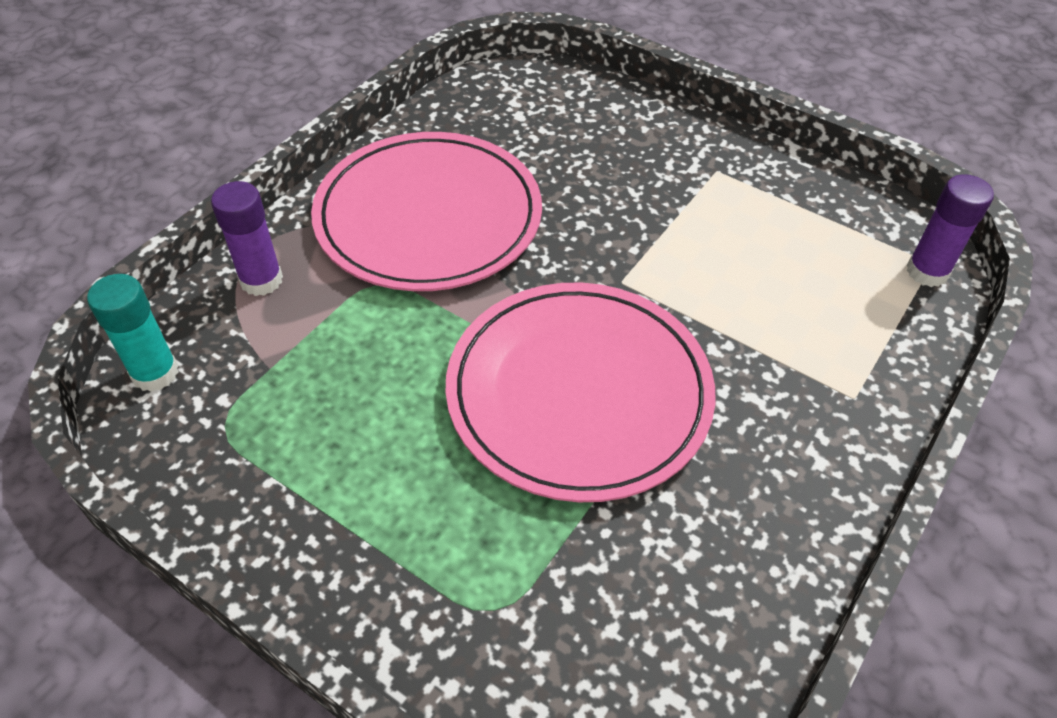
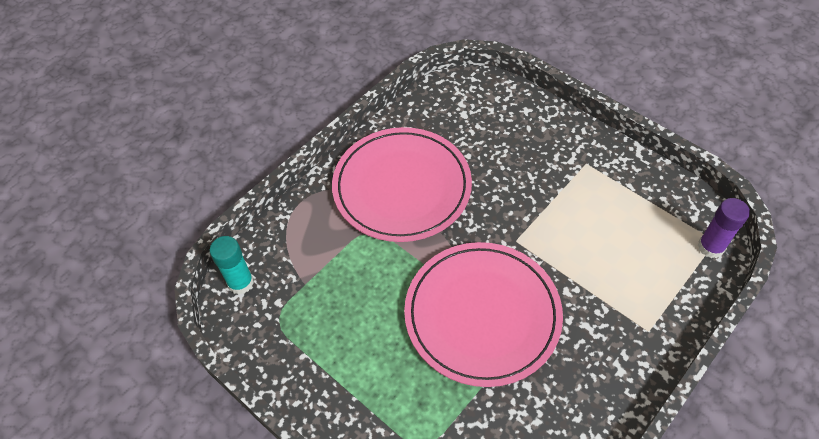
camera: 10 degrees right, 5 degrees up
purple glue stick [211,181,283,296] -> none

